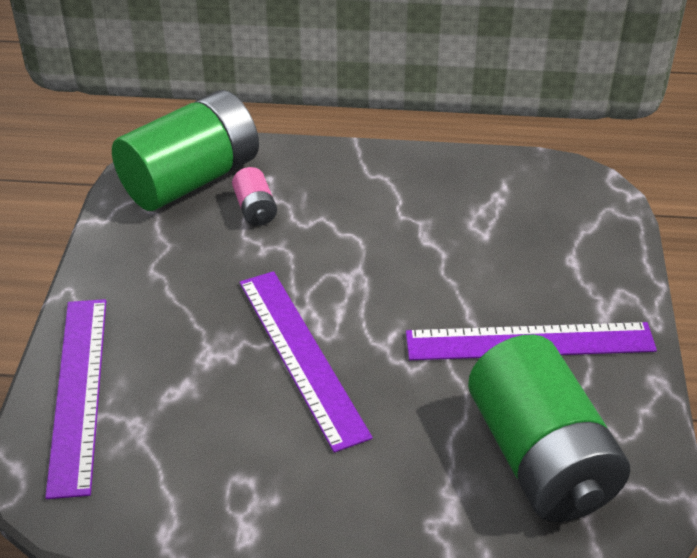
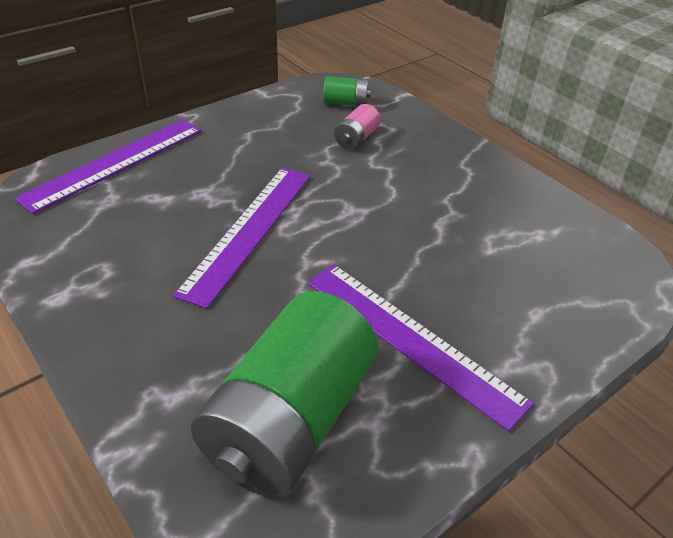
camera: 45 degrees right, 0 degrees up
green battery [112,90,259,211] -> green battery [323,76,371,106], size x0.42

